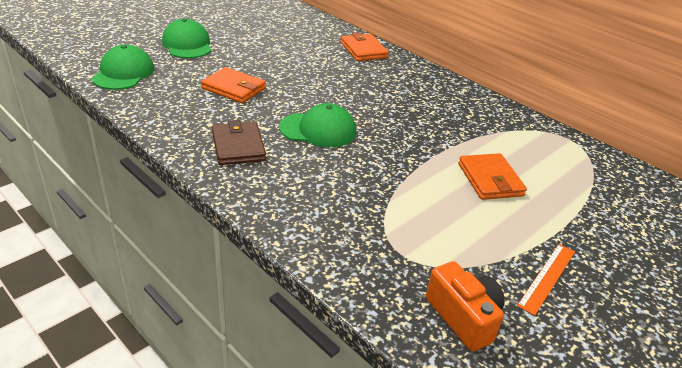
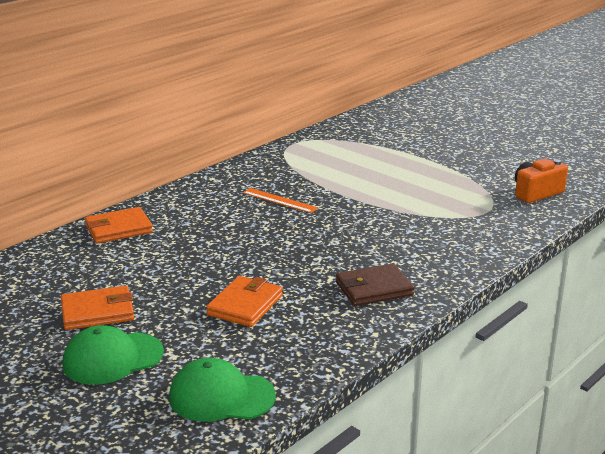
camera: 90 degrees left, 10 degrees down
green cap [279,103,356,147] -> none
orange wallet [458,153,527,200] -> orange wallet moved to [61,286,134,330]
orange ruler [517,244,575,316] -> orange ruler moved to [243,188,318,213]

